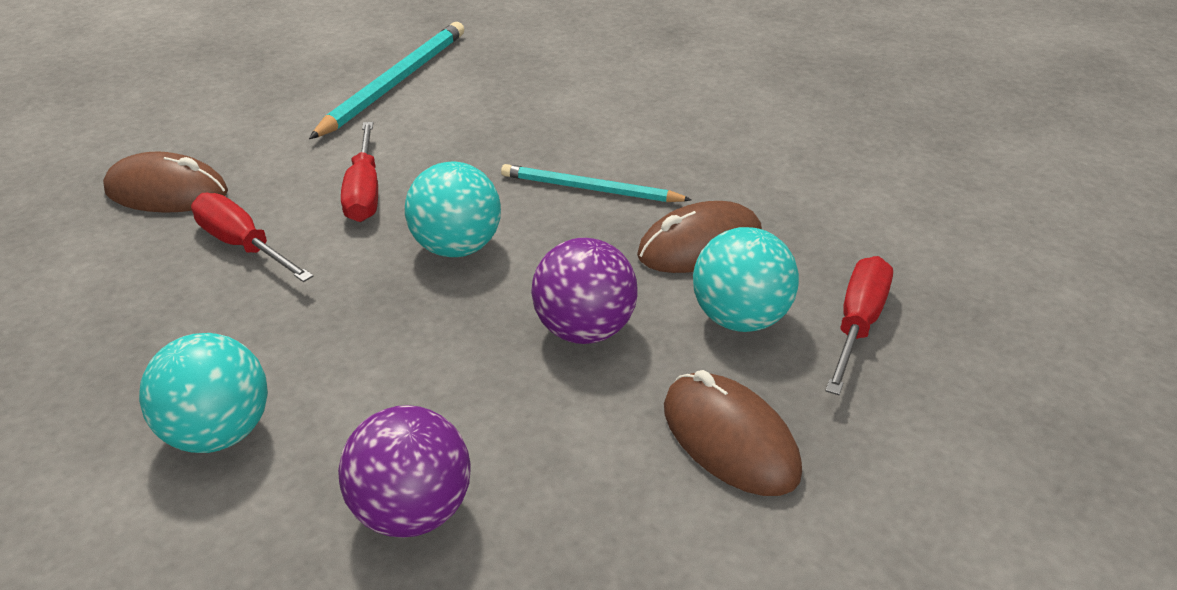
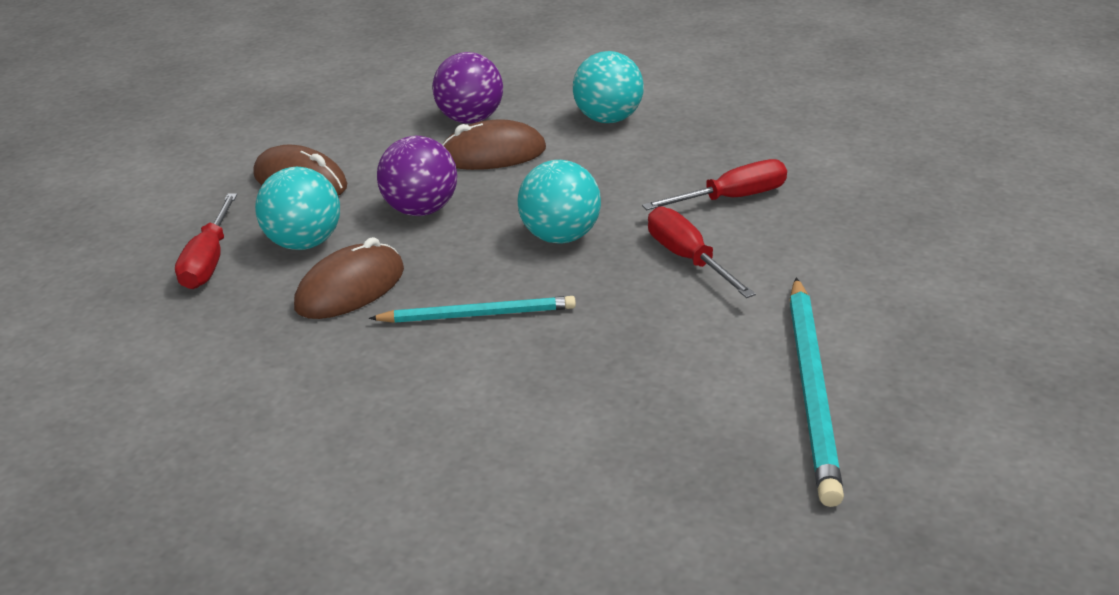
camera: 160 degrees right, 5 degrees down
brown mouse [103,152,228,213] -> brown mouse moved to [442,119,546,170]
red screwdriver [191,193,313,282] -> red screwdriver turned 45 degrees counterclockwise [642,159,787,210]

